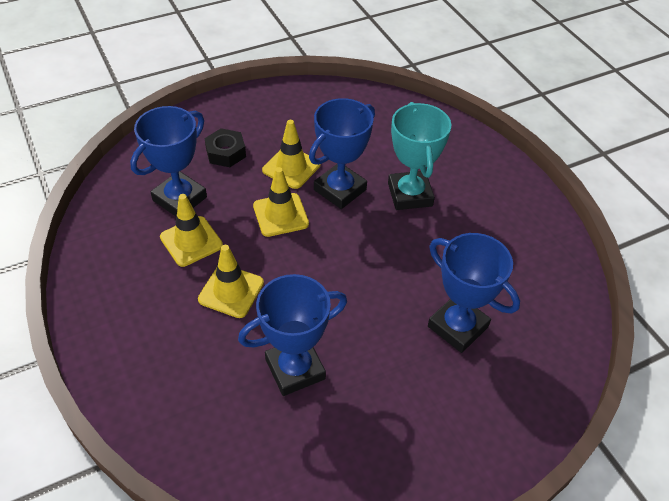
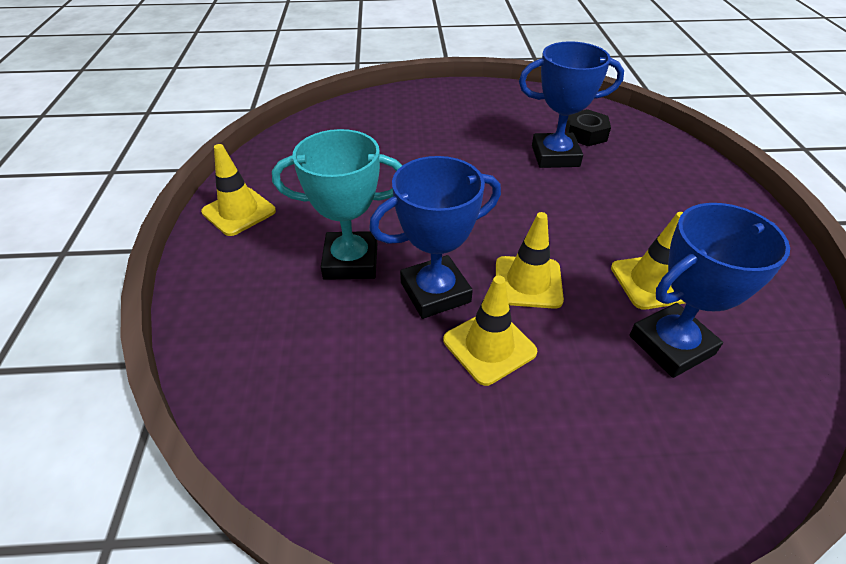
camera: 155 degrees left, 5 degrees down
yellow traffic cone [198,245,264,318] -> yellow traffic cone moved to [201,144,276,236]
black nut [204,128,246,167] -> black nut moved to [566,109,611,146]
turquoise trophy [388,102,452,210] -> turquoise trophy turned 75 degrees clockwise [272,129,402,280]
blue trophy [428,233,520,353] -> none

